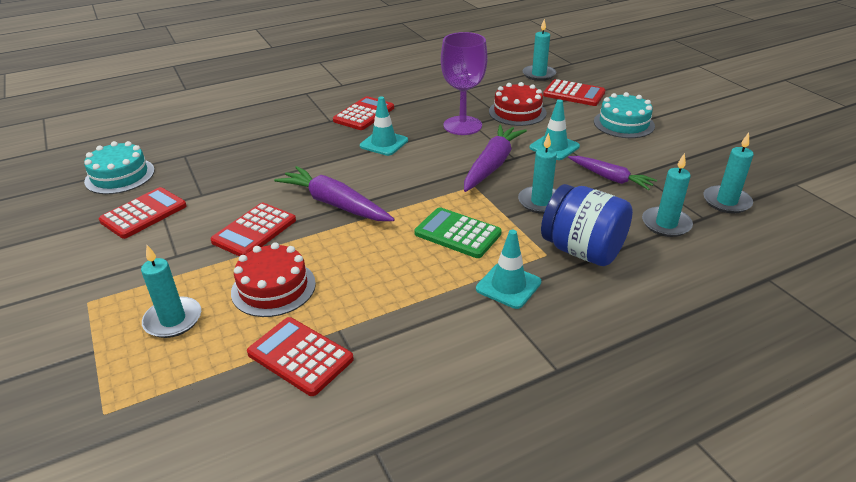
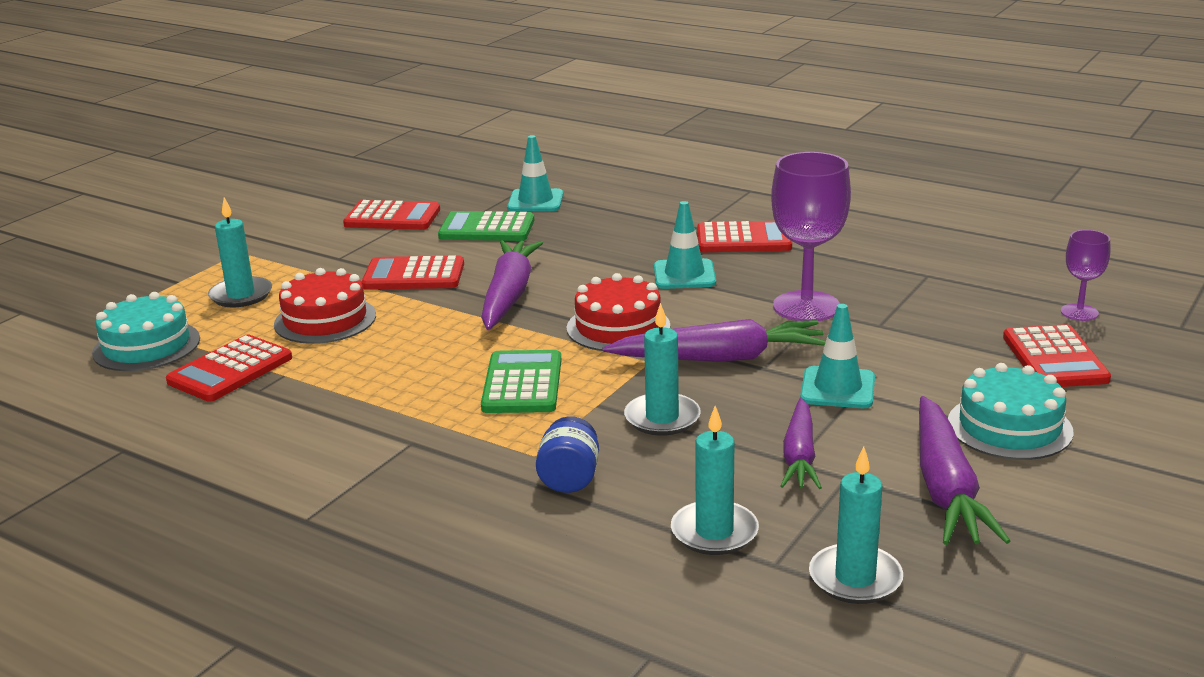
camera: 60 degrees right, 10 degrees down
turquoise cake [84,141,155,194] -> turquoise cake moved to [92,292,200,371]
red calculator [247,317,354,396] -> red calculator turned 150 degrees counterclockwise [166,335,292,402]
turquoise traffic cone [476,230,541,309] -> turquoise traffic cone moved to [507,135,564,212]
red cake [489,82,547,126] -> red cake moved to [567,273,670,351]
turquoise candle [523,19,556,81] -> purple goblet [1061,230,1110,321]
blue jar [541,184,633,266] -> blue jar [536,416,599,493], size x0.55
none -> green calculator [438,211,535,241]
none -> purple carrot [919,396,1010,545]

